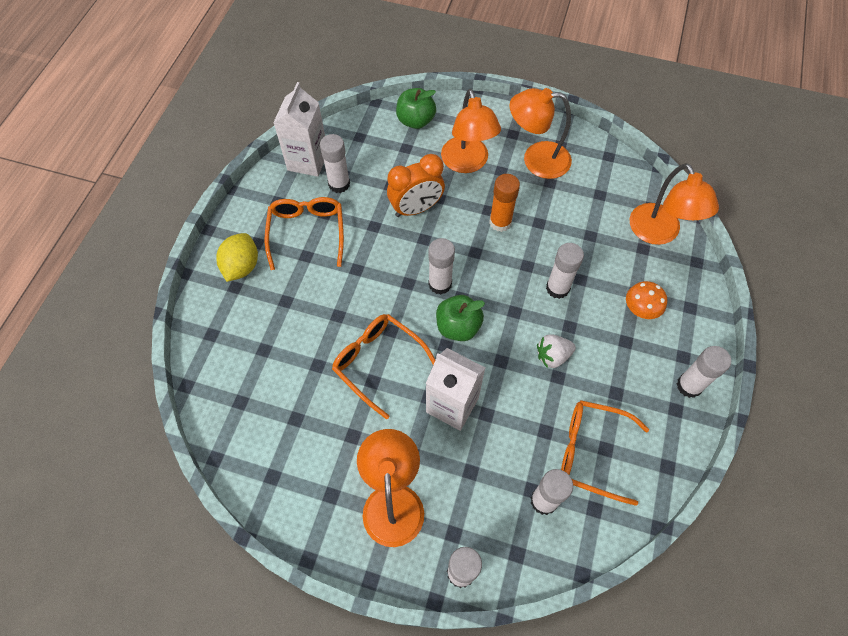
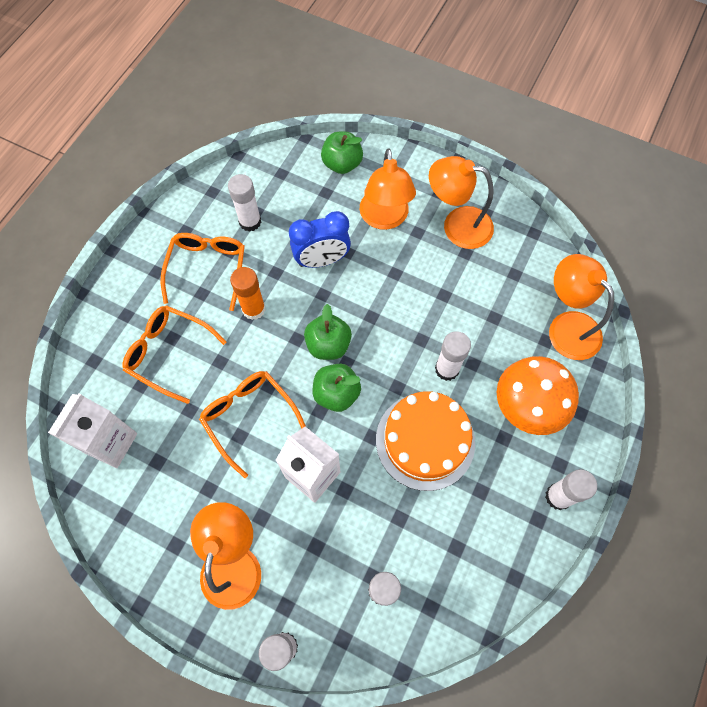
camera: 10 degrees right, 5 degrees up
yellow lemon [217,233,258,282] -> none
white carton [273,82,325,177] -> white carton moved to [48,393,137,468]
orange clock [387,154,445,217] -> blue clock [289,211,351,268]
white glue stick [428,238,455,294] -> green apple [304,304,352,360]
orange glue stick [489,174,520,232] -> orange glue stick moved to [230,267,266,320]
white strawberry [537,334,576,368] -> orange cake [376,391,475,491]
orange glasses [561,400,649,506] -> orange glasses moved to [123,305,227,404]
orange mushroom [626,281,667,319] -> orange mushroom [497,356,579,435], size x1.86
orange lamp [630,163,719,245] -> orange lamp turned 150 degrees clockwise [549,254,614,360]

